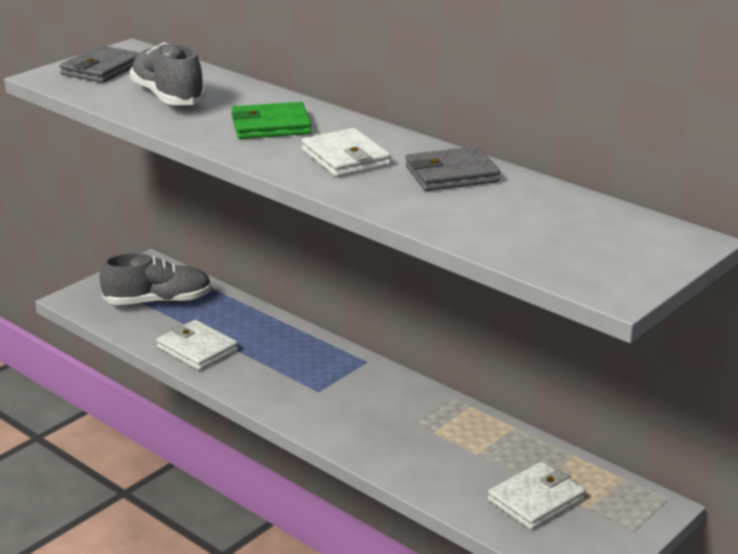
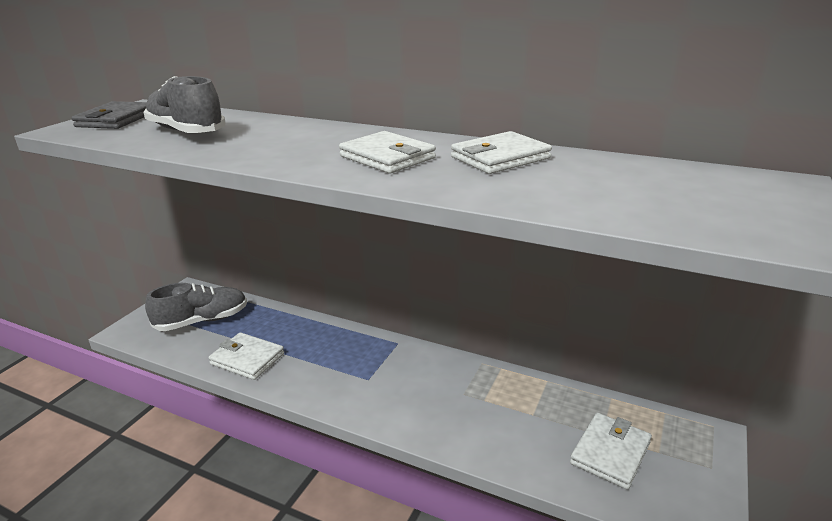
camera: 15 degrees left, 0 degrees up
green wallet [231,102,311,139] -> none
grey wallet [406,146,500,191] -> white wallet [451,131,552,174]

